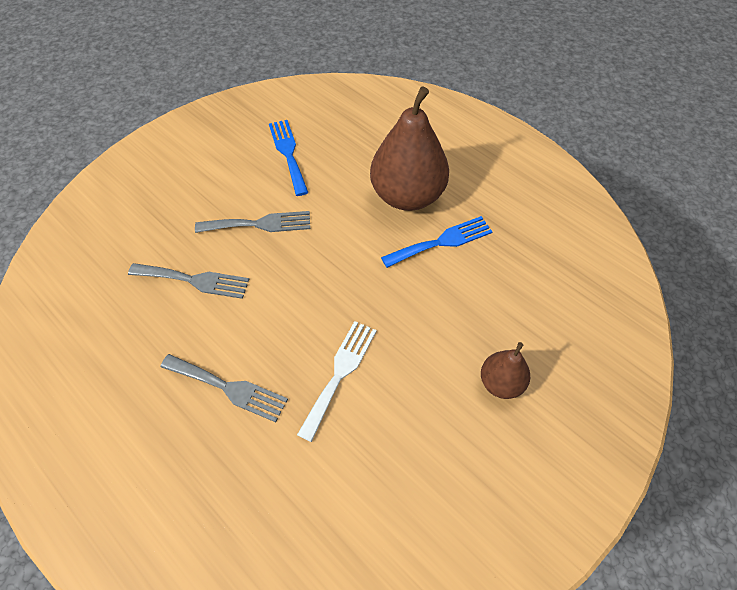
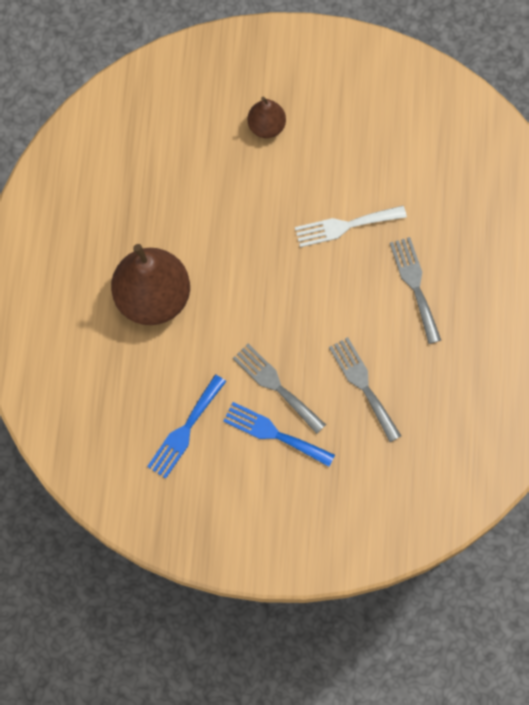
camera: 130 degrees left, 15 degrees up
blue fork [381,216,492,268] -> blue fork moved to [223,402,335,467]

